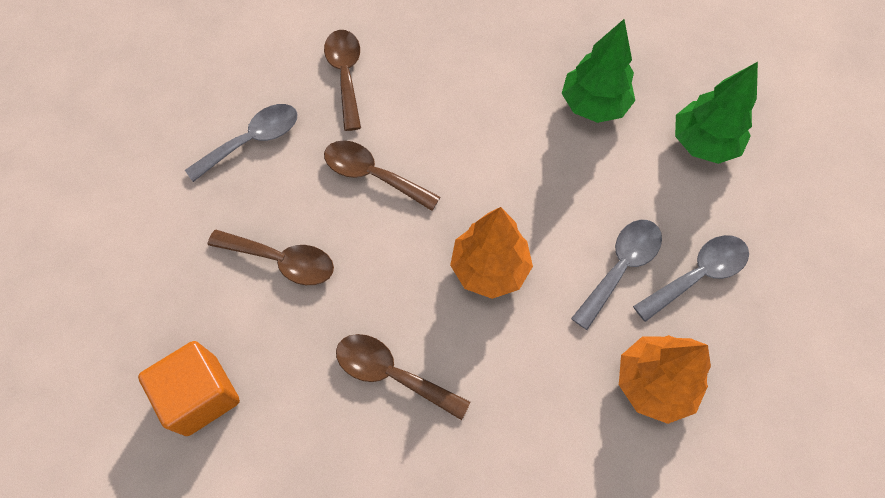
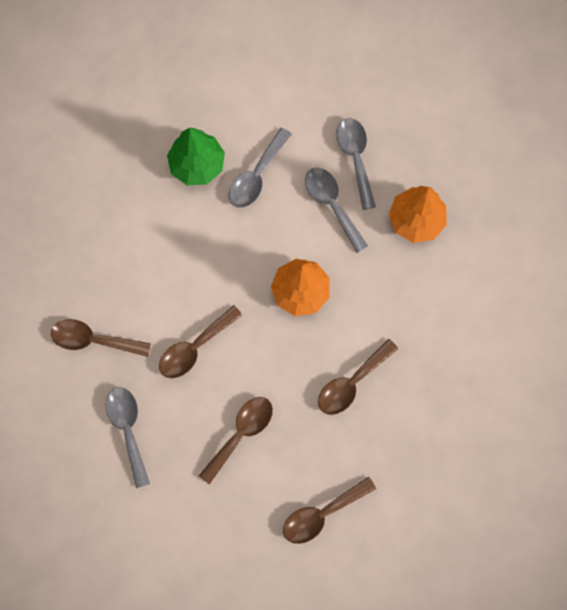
camera: 70 degrees left, 10 degrees up
orange cube [138,341,240,436] -> brown spoon [283,477,376,544]
green tree [675,62,758,164] -> none
none -> grey spoon [229,128,292,208]

